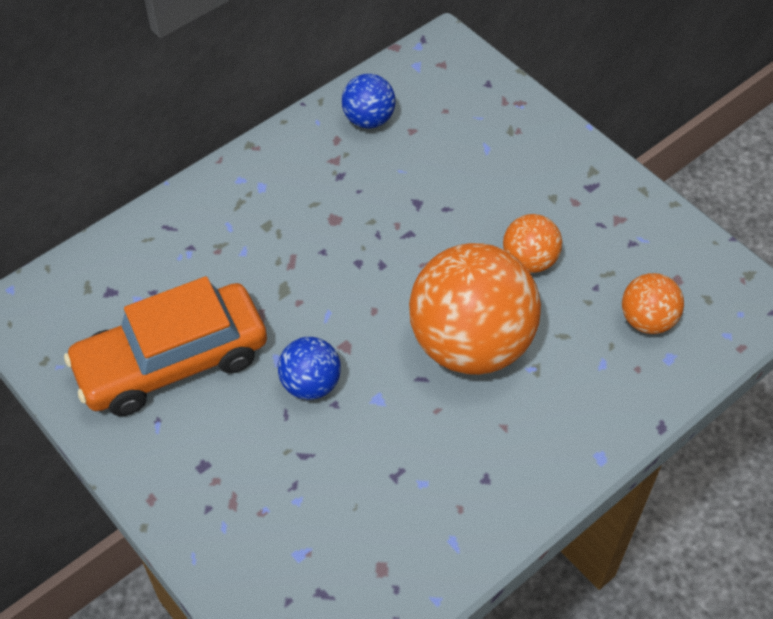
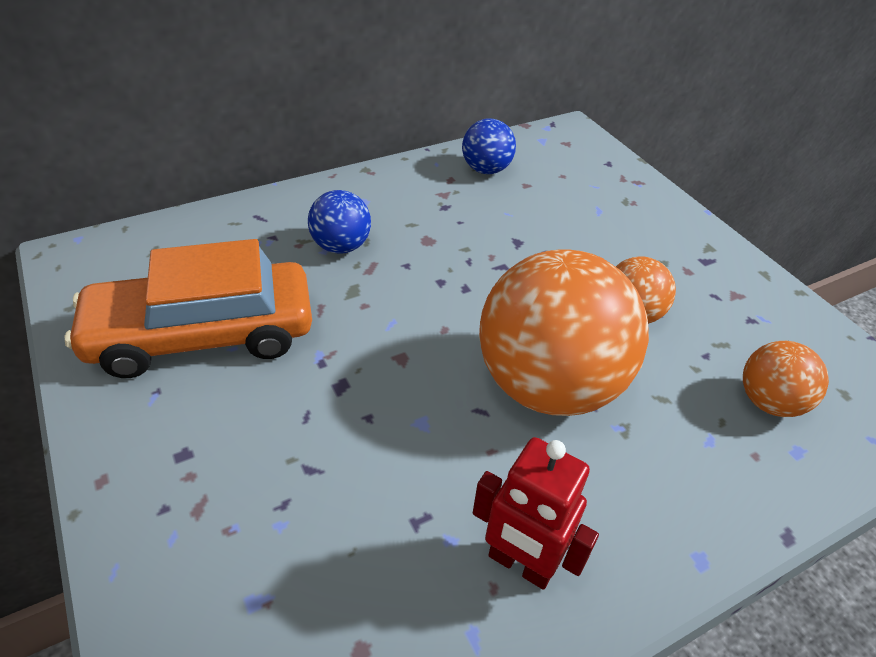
camera: 10 degrees right, 10 degrees down
blue ball [278,337,341,400] -> blue ball moved to [308,190,371,254]
none -> red robot [473,437,599,590]

